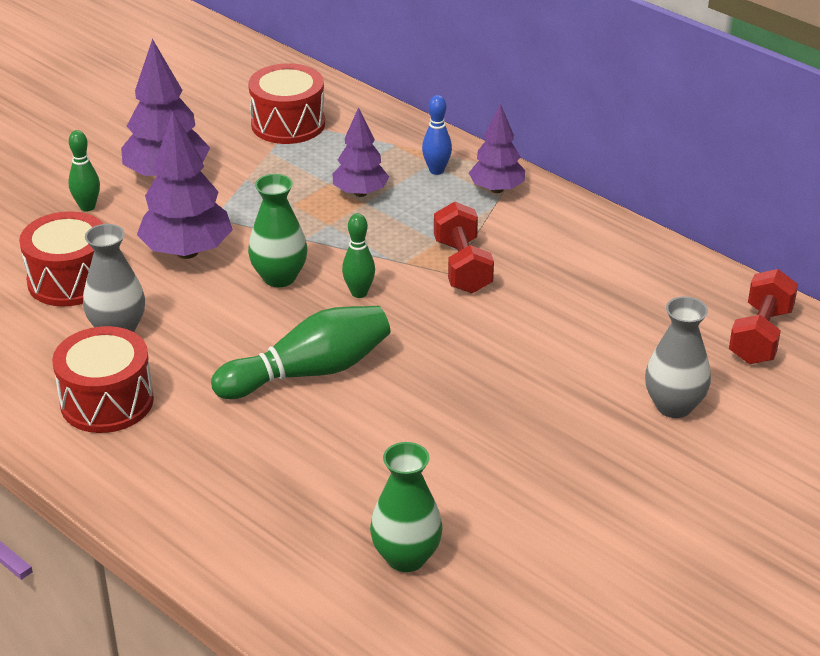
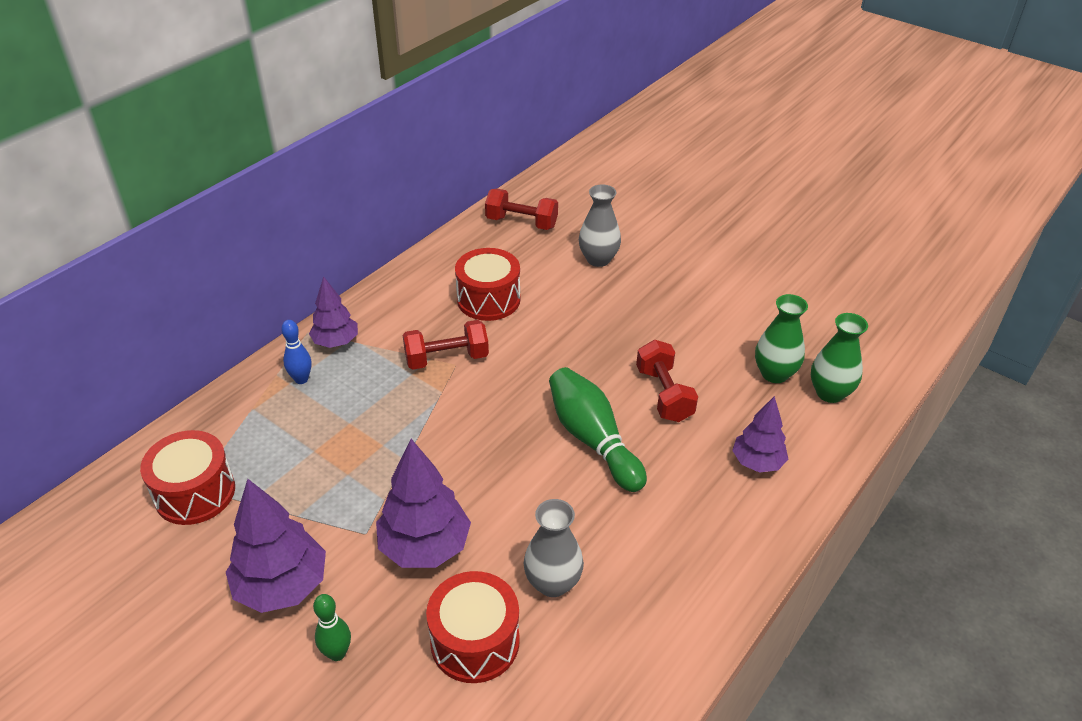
camera: 95 degrees left, 5 degrees up
red drum [52,326,154,433] -> red drum moved to [455,248,520,321]
green vase [248,174,307,287] -> green vase moved to [811,313,868,403]
purple tree [332,107,389,197] -> purple tree moved to [732,396,788,473]
green bowling pin [342,213,375,298] -> none
none -> red dumbbell [636,340,698,422]

